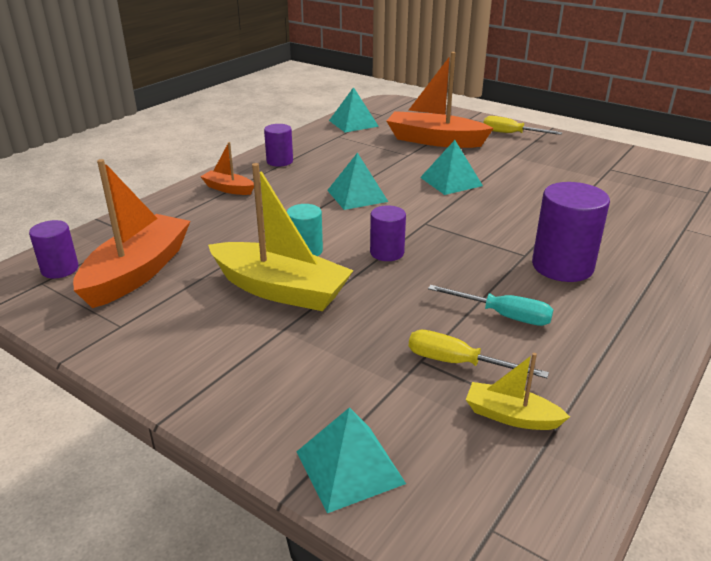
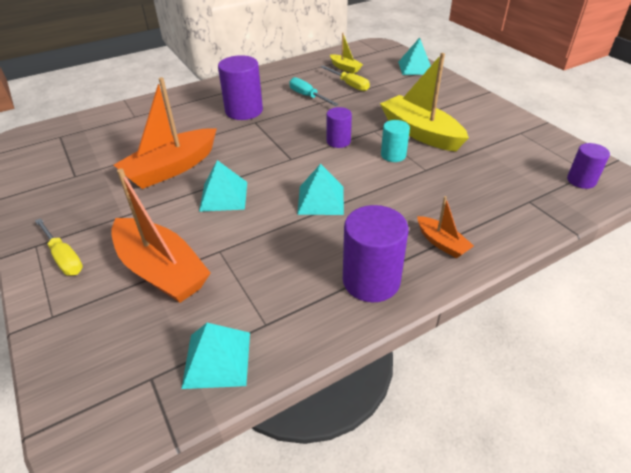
camera: 155 degrees left, 10 degrees up
orange boat [73,159,190,308] -> orange boat moved to [114,77,217,189]
purple cylinder [264,124,293,167] -> purple cylinder [343,205,409,302], size x1.71

